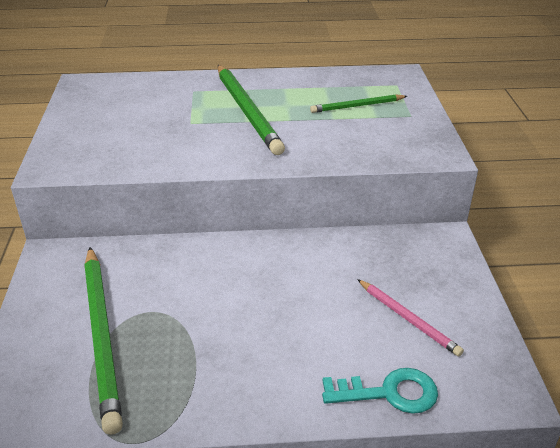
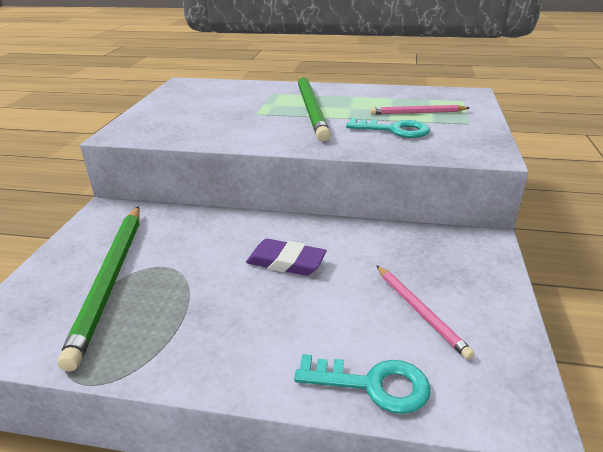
camera: 15 degrees right, 5 degrees down
green pencil [310,94,407,113] -> pink pencil [370,105,469,115]
none -> purple eraser [246,239,327,276]
none -> turquoise key [346,118,430,138]

